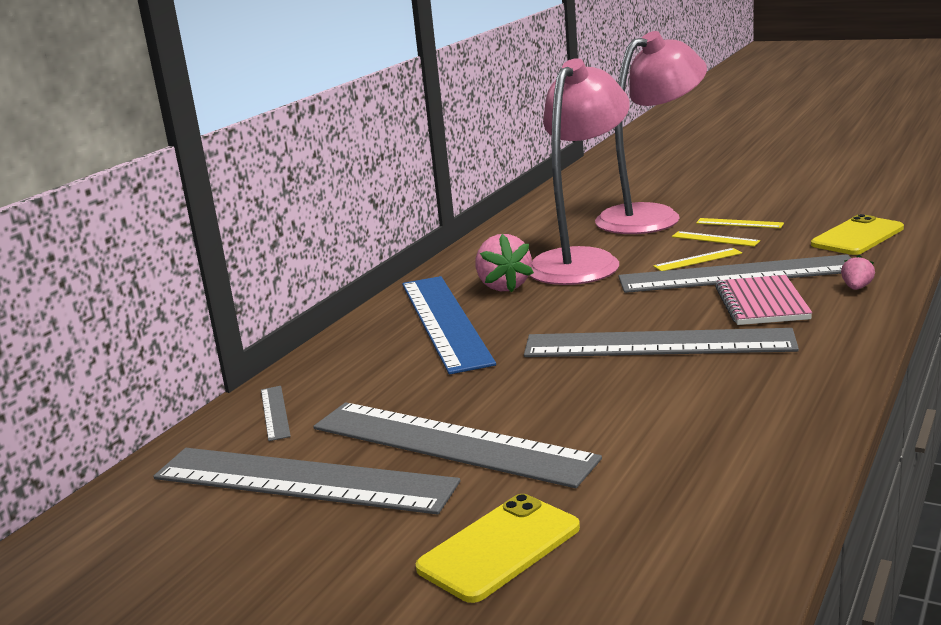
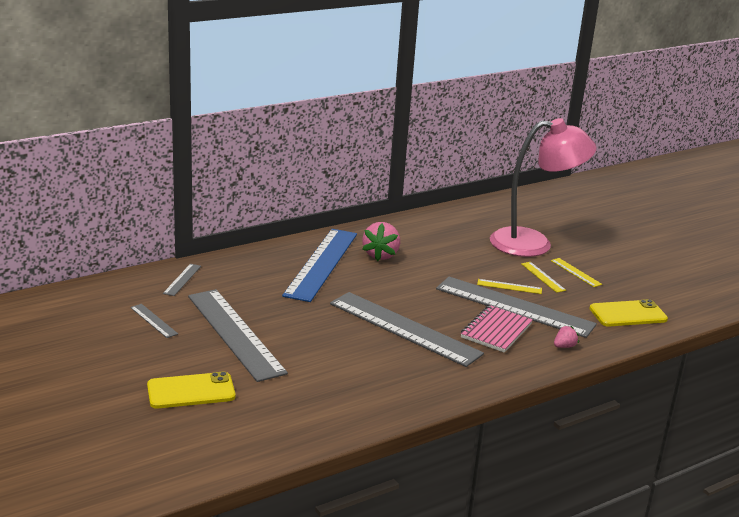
camera: 25 degrees right, 5 degrees up
grey ruler [153,448,460,515] -> grey ruler [130,304,178,338], size x0.41
pink lamp [529,58,630,285] -> none

